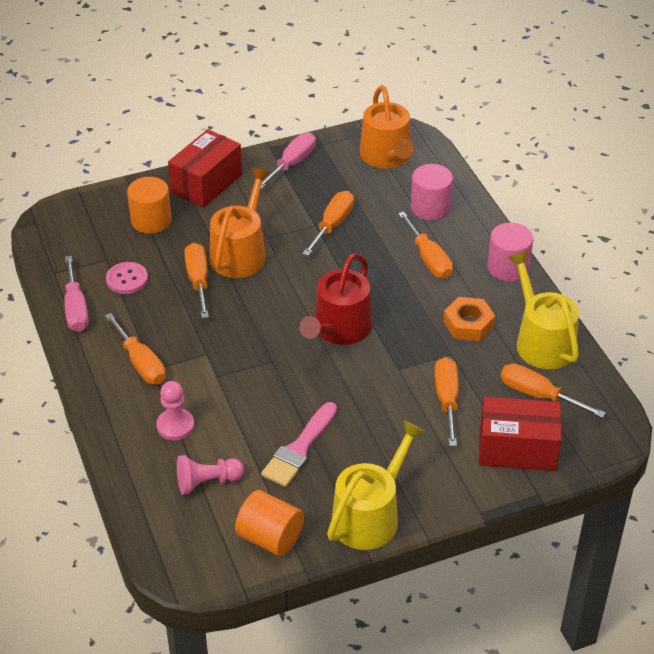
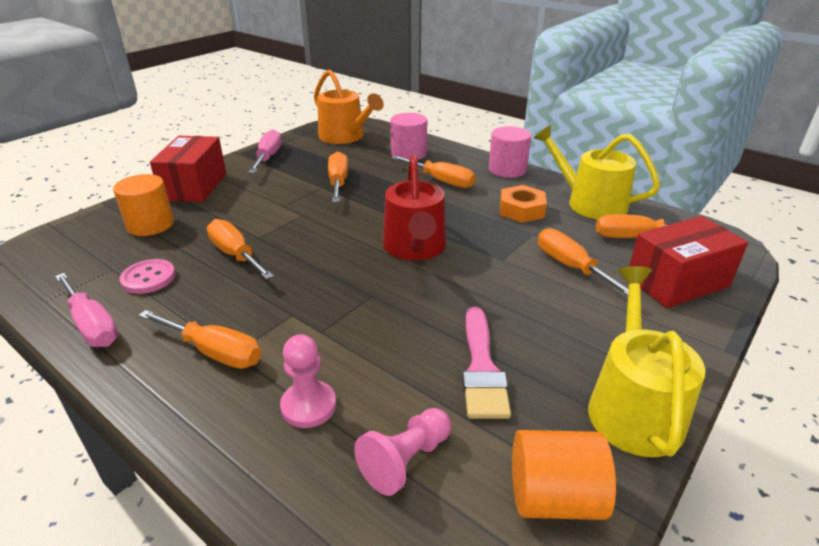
camera: 30 degrees left, 10 degrees down
orange watering can [210,168,271,278] -> none

